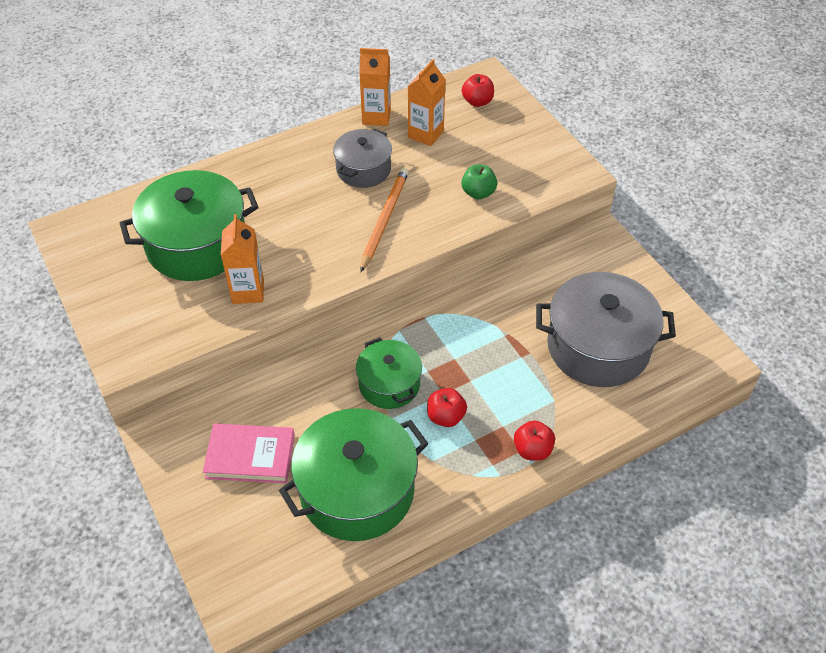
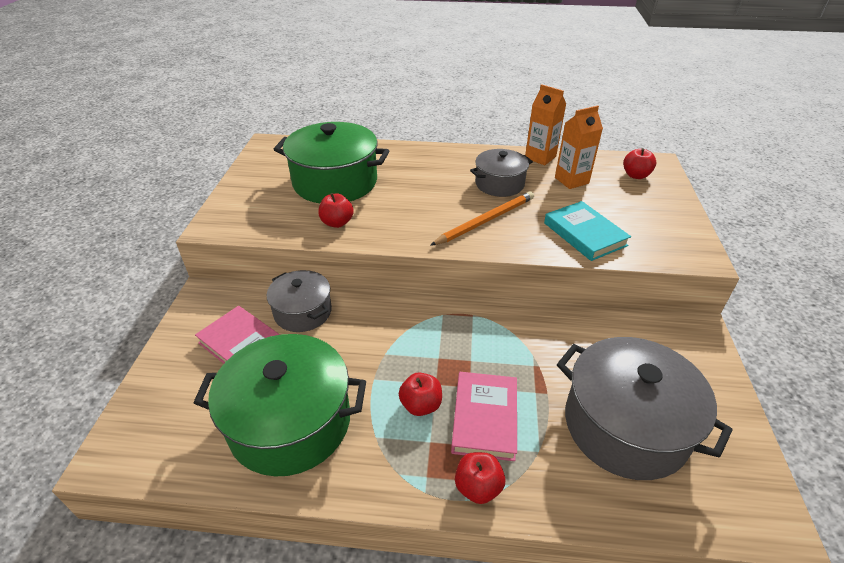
camera: 35 degrees right, 10 degrees down
orange carton [221,214,264,304] -> red apple [318,193,354,228]
green pot [356,338,422,409] -> none
green apple [461,165,497,199] -> turquoise book [544,201,631,261]
none -> grey pot [267,270,332,332]
none -> pink book [451,372,517,461]

